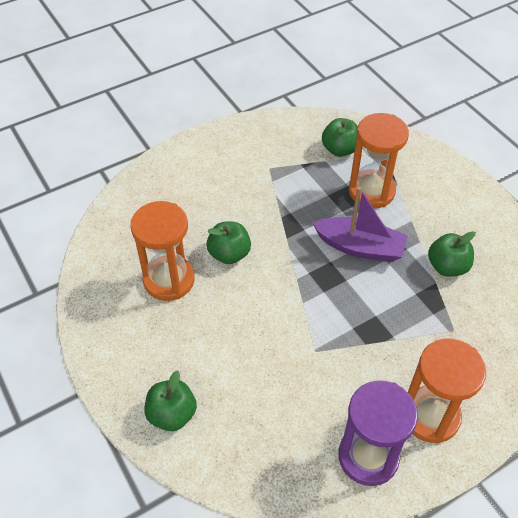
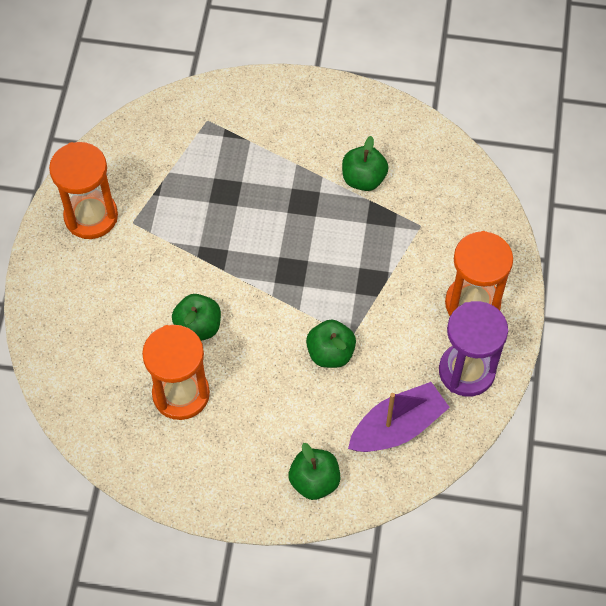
camera: 50 degrees left, 10 degrees up
purple boat [313,187,408,262] -> purple boat moved to [348,382,450,452]
green apple [322,118,358,157] -> green apple moved to [306,319,356,368]
orange hourglass [349,113,409,208] -> orange hourglass moved to [49,142,118,239]

